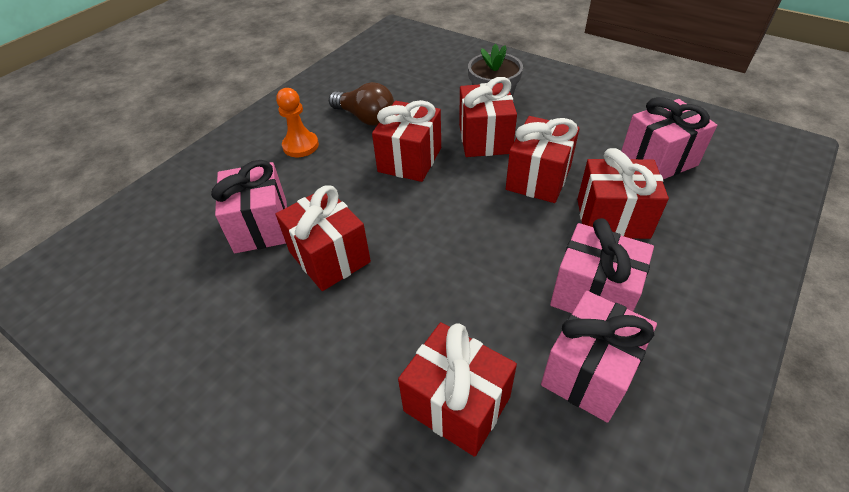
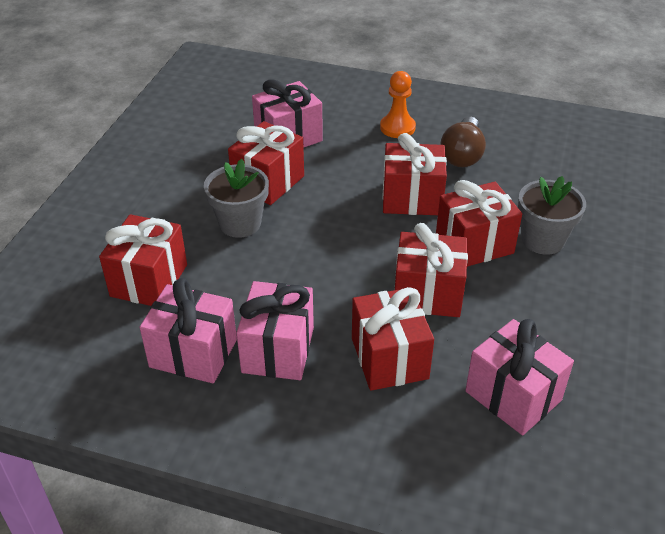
camera: 70 degrees right, 5 degrees down
none -> grey flower pot [204,159,269,238]

